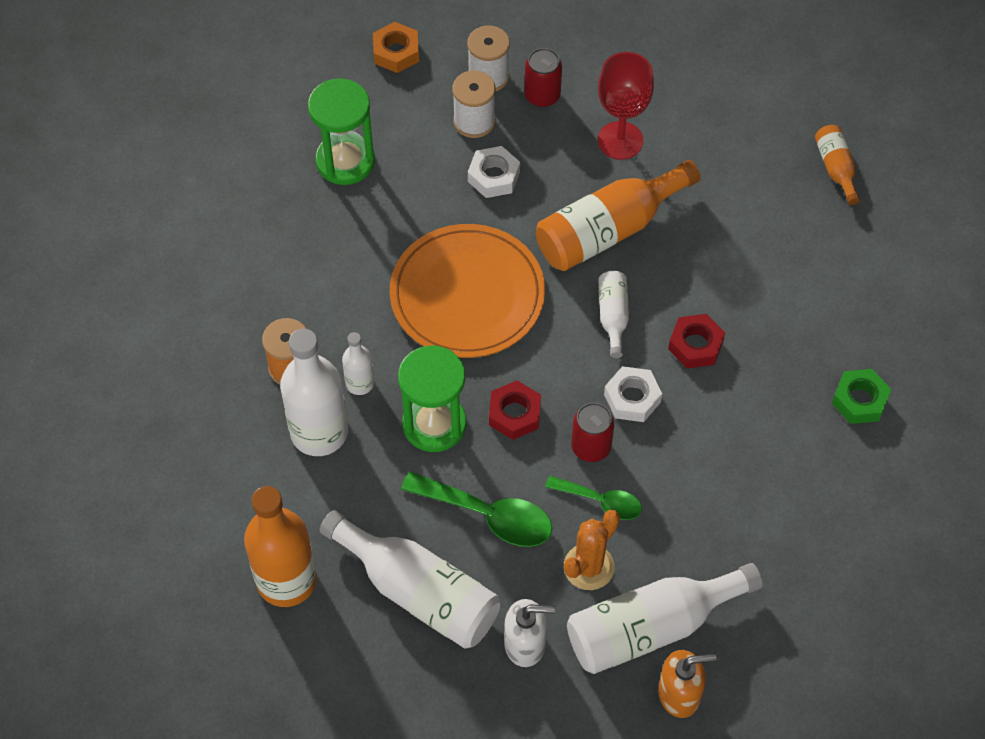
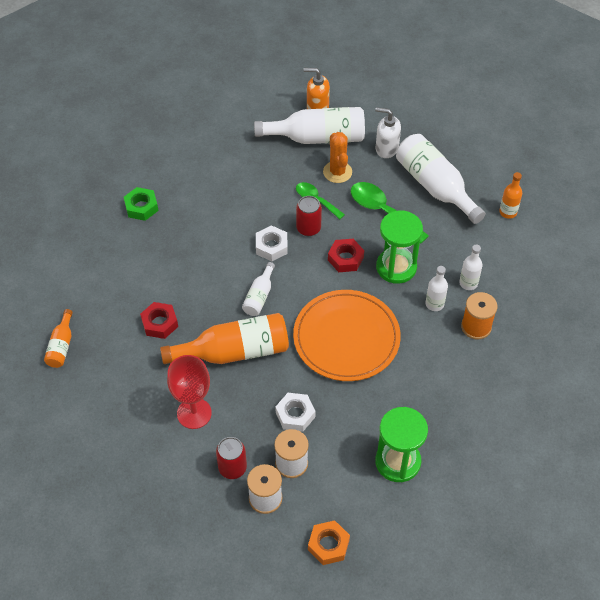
camera: 160 degrees left, 5 degrees down
orange bottle [244,486,317,607] -> orange bottle [499,172,522,219], size x0.50
white bottle [280,329,348,456] -> white bottle [459,245,483,290], size x0.50
orange cactus [564,510,620,590] -> orange cactus turned 75 degrees counterclockwise [323,132,352,183]
red nut [668,314,725,369] -> red nut moved to [140,302,178,339]

